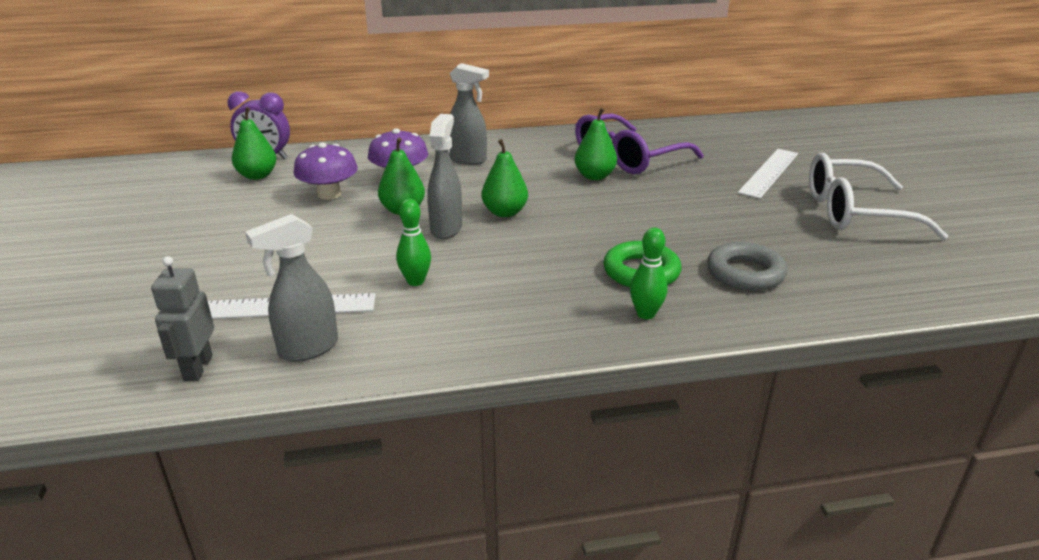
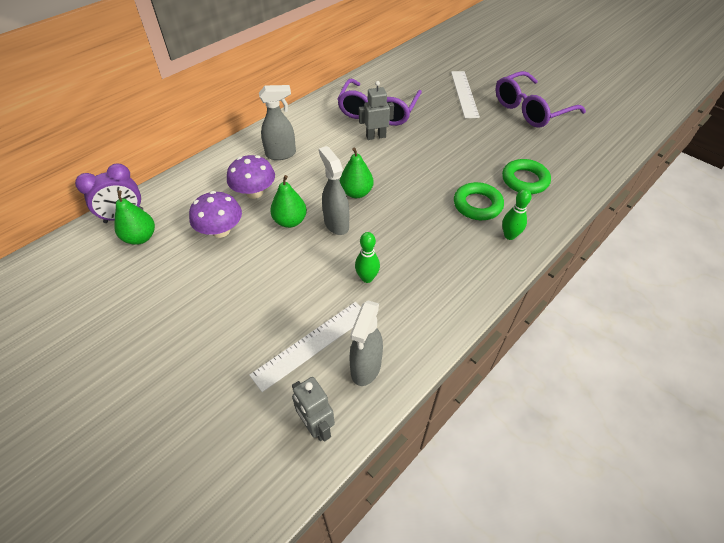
camera: 35 degrees left, 20 degrees up
green pear [575,108,617,180] -> grey robot [359,81,394,140]
grey ring [707,242,787,291] -> green ring [502,159,551,194]
white glasses [809,153,948,240] -> purple glasses [496,71,586,128]

